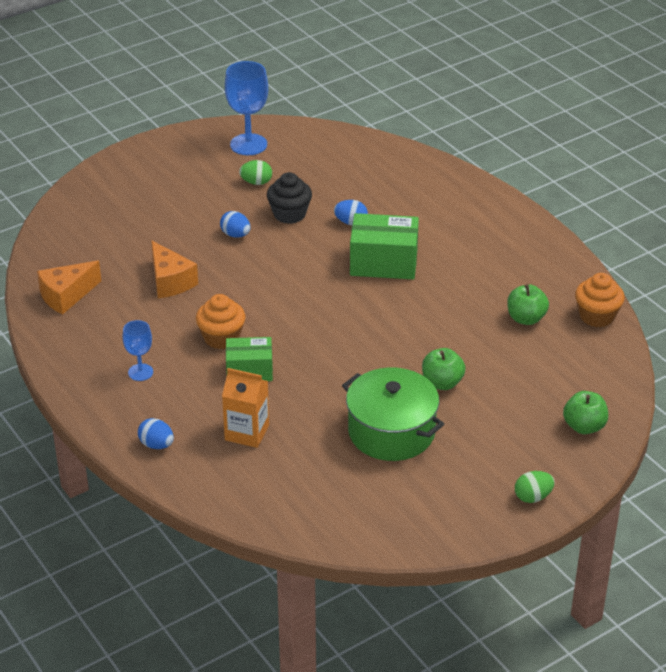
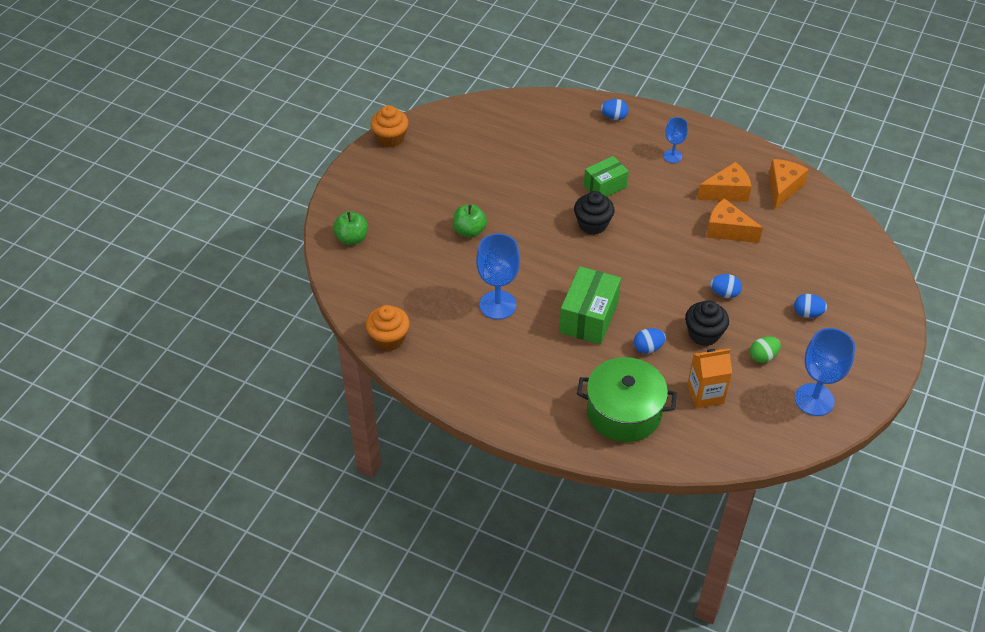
camera: 150 degrees right, 10 degrees up
orange cupcake [196,294,245,349] -> orange cupcake moved to [370,105,409,147]
orange carton [222,368,269,448] -> orange carton moved to [687,349,732,408]
green pot [342,367,444,461] -> green pot moved to [577,357,677,442]
green box [350,213,419,279] -> green box turned 45 degrees counterclockwise [559,266,621,345]
green apple [507,284,549,325] -> none
green egg [515,471,555,503] -> none
none -> blue goblet [476,233,520,320]
none -> black cupcake [574,191,614,235]
none -> orange cheese [697,162,752,202]
none -> blue egg [794,294,827,318]

